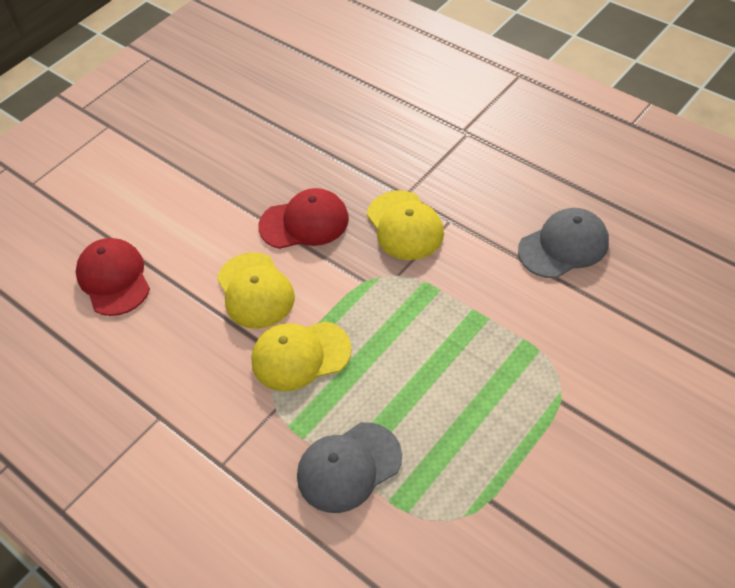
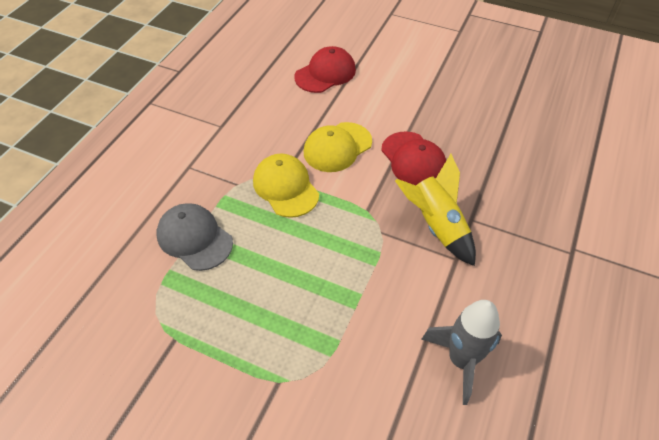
camera: 70 degrees right, 0 degrees up
yellow cap [367,190,444,260] -> yellow rocket [395,154,476,266]
grey cap [518,208,609,278] -> grey rocket [421,300,502,405]

